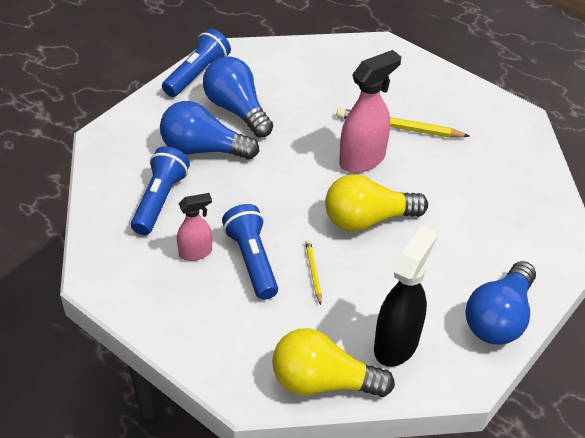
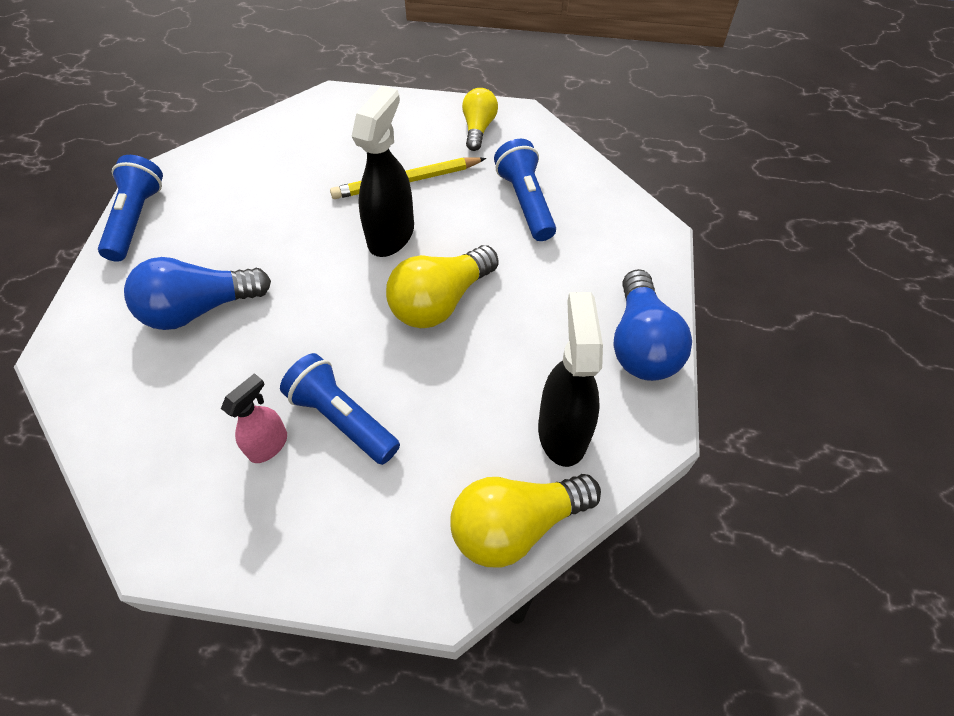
camera: 30 degrees left, 10 degrees up
blue flashlight [131,146,190,235] -> blue flashlight moved to [494,139,556,241]
blue light bulb [203,56,273,137] -> none
yellow pencil [305,240,322,305] -> none
pink spray bottle [339,50,401,173] -> black spray bottle [351,86,414,257]
none -> yellow light bulb [462,88,498,151]

